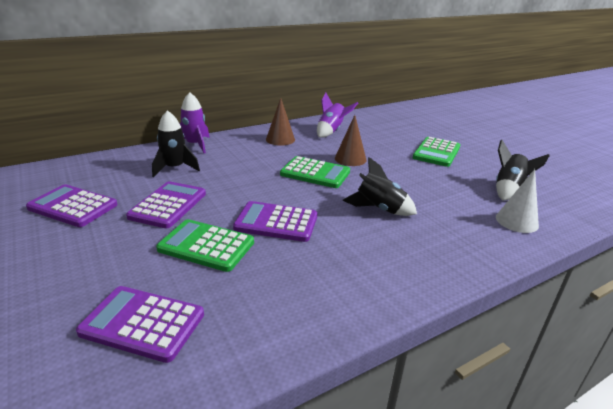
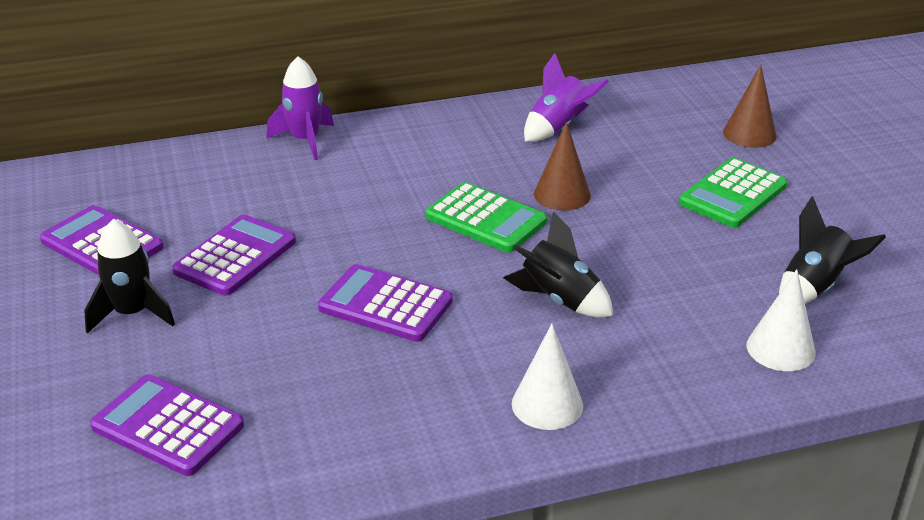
camera: 15 degrees right, 5 degrees up
black rocket [152,110,200,177] -> black rocket moved to [84,219,175,334]
green calculator [156,219,254,272] -> none
brown cone [266,98,295,146] -> brown cone moved to [723,65,777,148]
none -> white cone [512,324,583,430]

